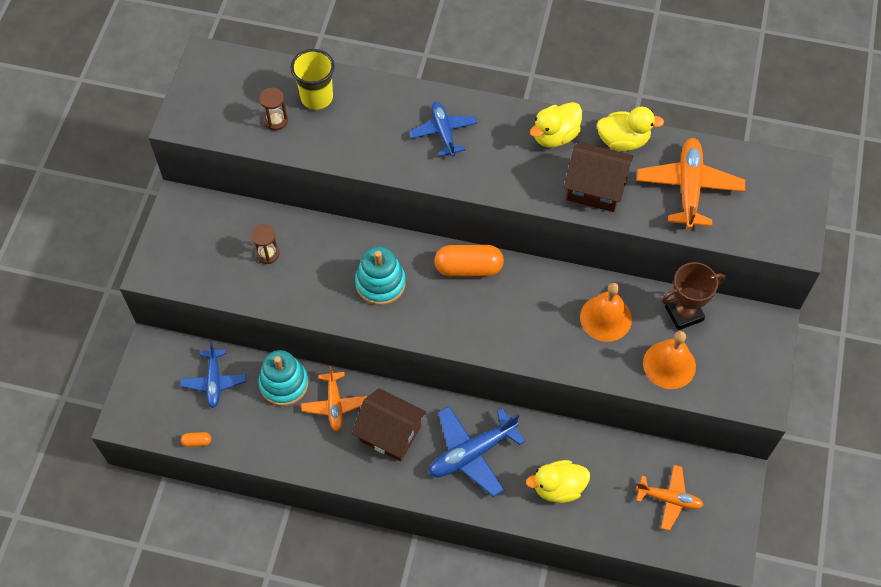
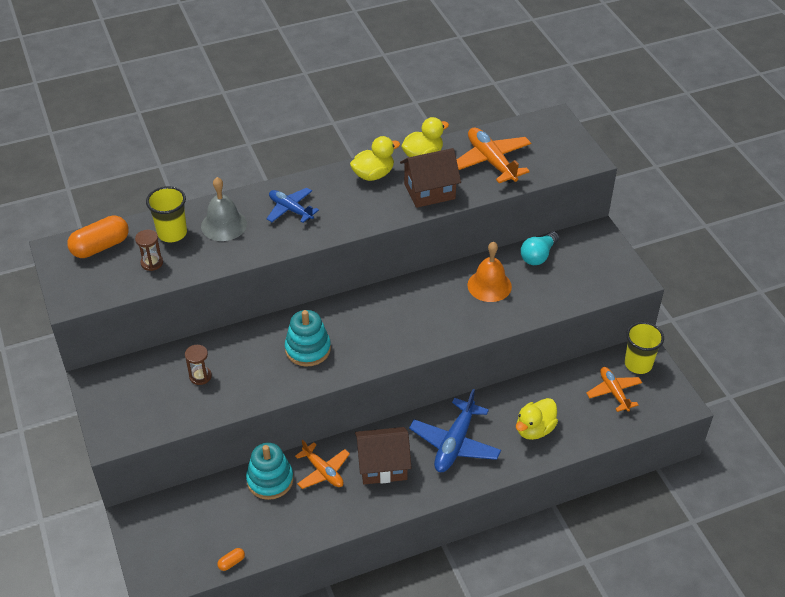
camera: 35 degrees left, 15 degrees down
blue plane [180,342,246,408] -> none
orange capsule [434,245,504,277] -> orange capsule moved to [67,215,129,258]
yellow duck [530,102,582,148] -> yellow duck turned 135 degrees counterclockwise [350,136,400,181]
orange plane [636,465,703,531] -> orange plane turned 90 degrees counterclockwise [586,367,642,412]
orange bell [643,331,696,389] -> none
brown trophy [662,262,725,330] -> turquoise light bulb [520,231,559,265]
none -> grey bell [201,177,247,241]
none -> yellow cup [625,322,664,374]

